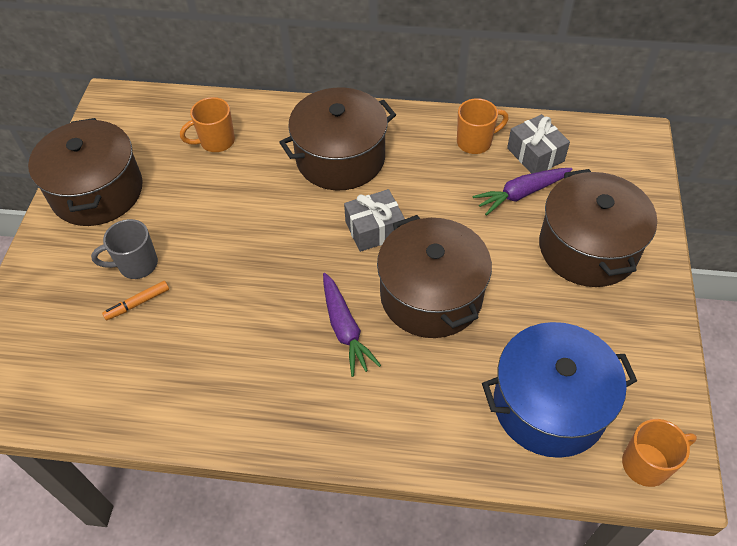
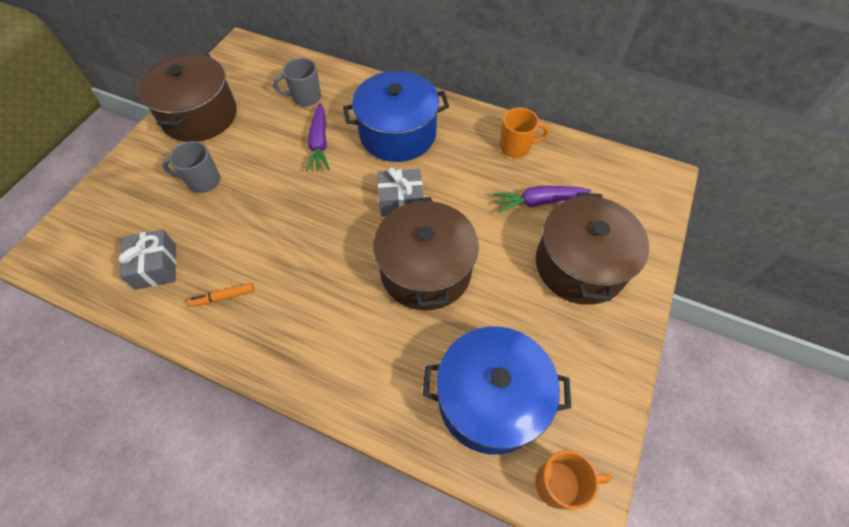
camera: 15 degrees right, 5 degrees up
orange marker [102,281,169,320] -> orange marker moved to [188,283,254,307]
orange mug [180,97,235,152] -> grey mug [273,58,321,106]
brown pot [279,87,396,190] -> blue pot [343,71,449,162]
purple carrot [323,273,381,377] -> purple carrot moved to [306,103,330,172]
grey gift [507,114,570,173] -> grey gift moved to [119,229,176,290]

